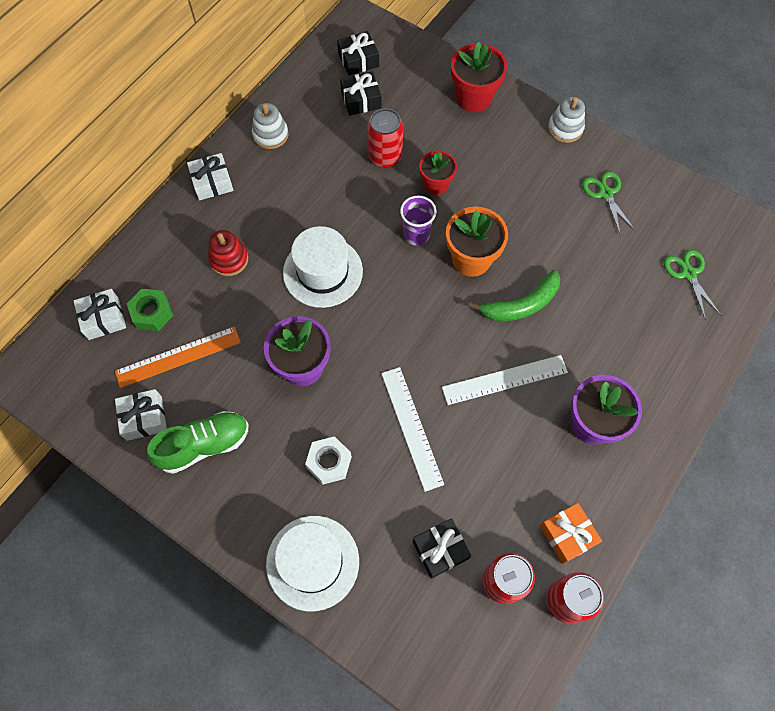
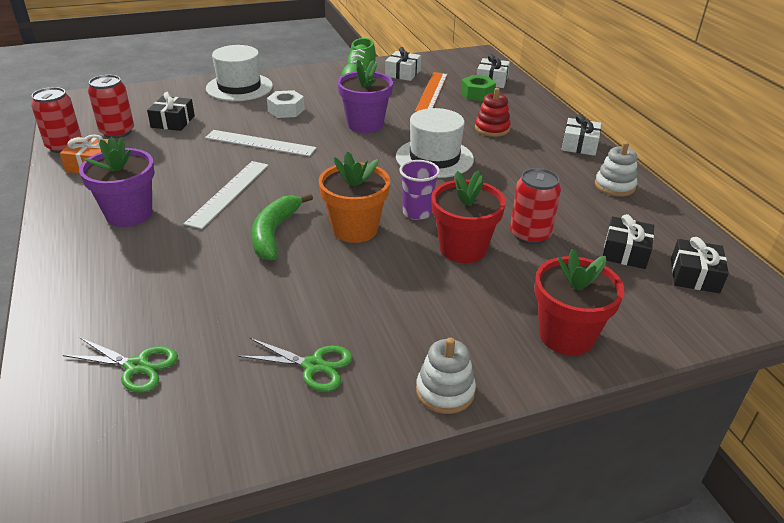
camera: 125 degrees right, 30 degrees down
red flower pot [419,150,457,195] -> red flower pot [431,170,506,263], size x1.55

